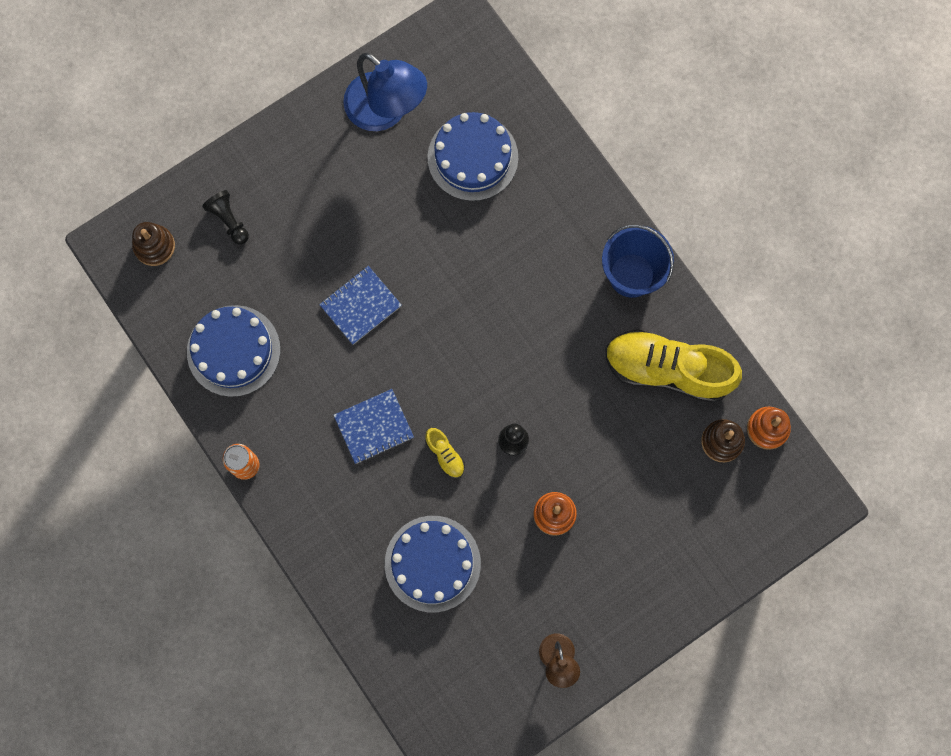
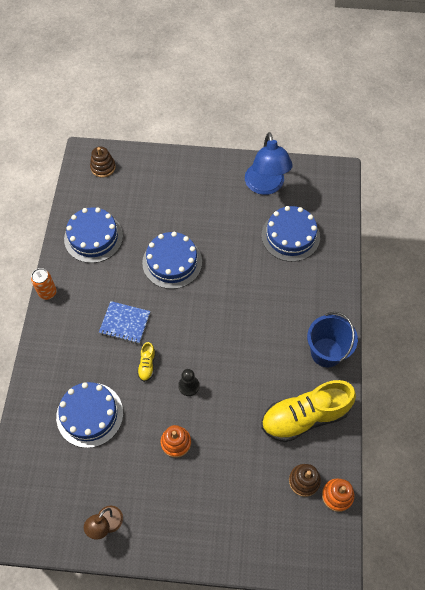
camera: 40 degrees right, 15 degrees down
black pawn [202,190,249,245] -> none
blue notebook [319,266,402,345] -> blue cake [142,232,202,289]
yellow shoe [605,329,742,403] -> yellow shoe turned 75 degrees counterclockwise [261,380,356,442]

